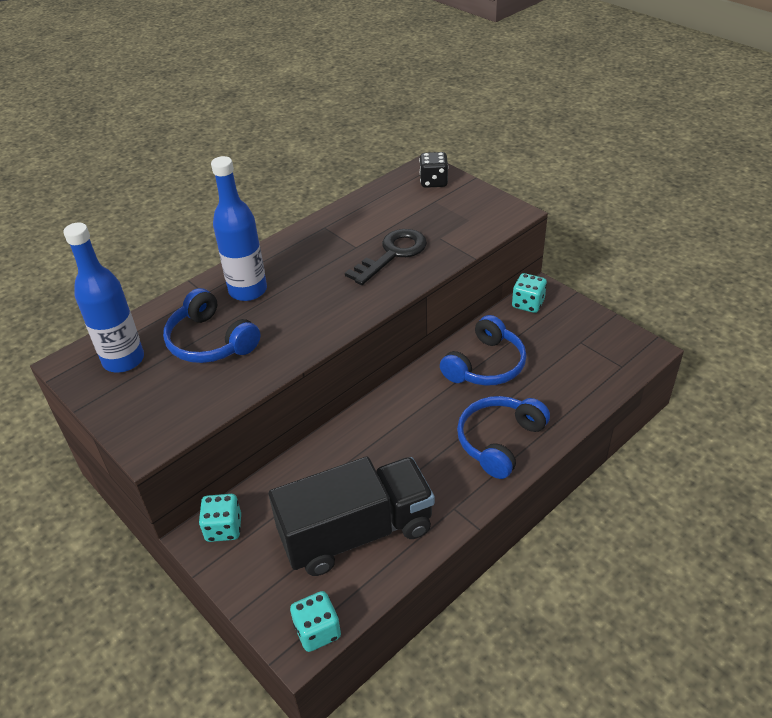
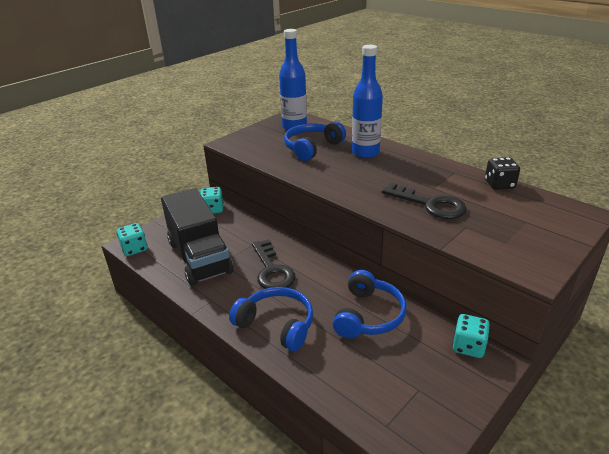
camera: 85 degrees right, 10 degrees down
black dice [419,152,448,188] -> black dice moved to [485,157,520,190]
blue headphones [440,315,527,386] -> blue headphones turned 105 degrees counterclockwise [333,270,407,338]
none -> black key [252,239,296,289]

